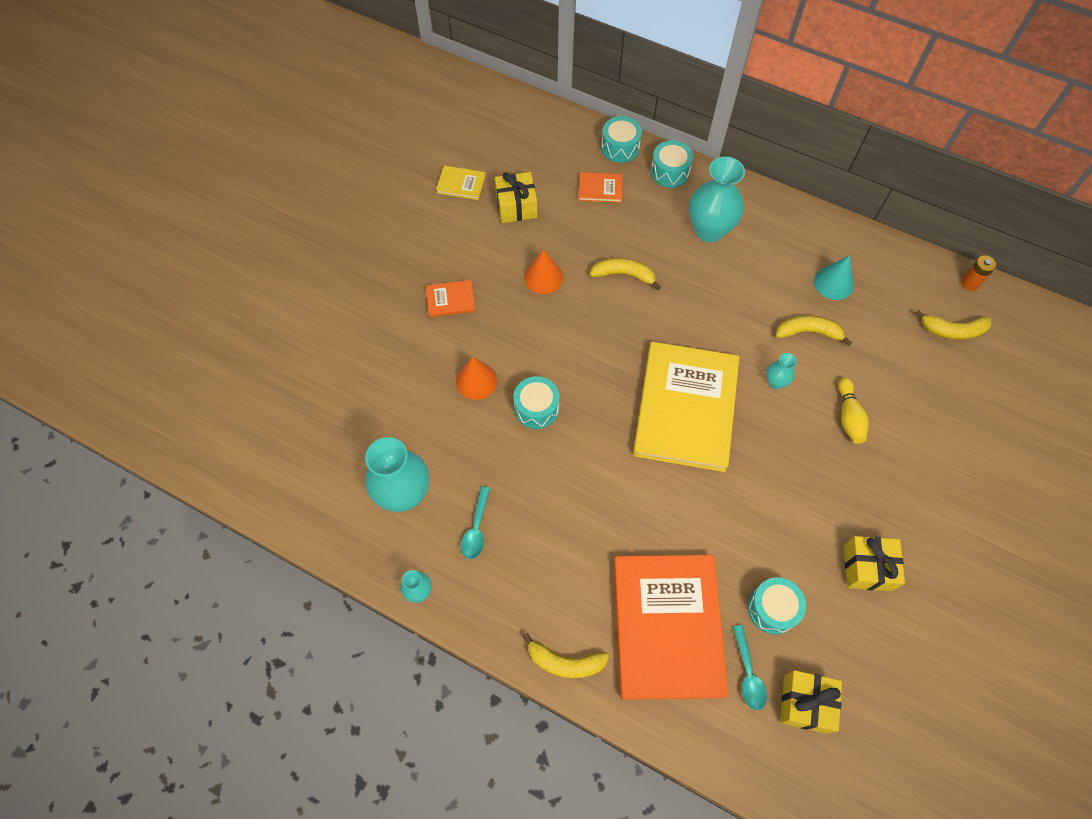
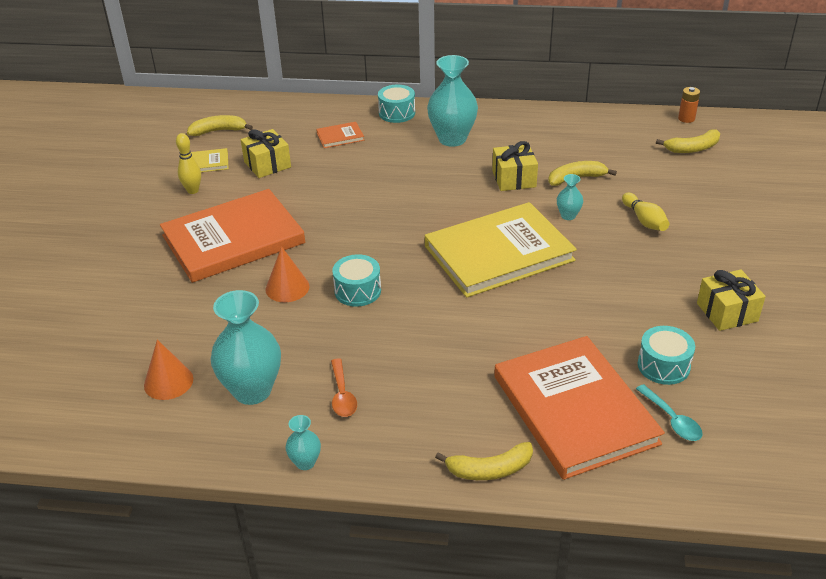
camera: 20 degrees left, 25 degrees down
orange book [426,280,476,317] -> orange book [160,189,305,283], size x2.50
turquoise spoon [460,486,490,559] -> orange spoon [331,358,357,417]
orange cone [524,249,563,294] -> orange cone moved to [144,339,193,400]
yellow banana [589,258,661,290] -> yellow banana moved to [187,115,253,136]
turquoise drum [601,116,642,163] -> none
yellow book [633,342,740,472] -> yellow book turned 75 degrees clockwise [425,202,577,298]
yellow gift [780,670,842,734] -> yellow gift moved to [492,141,538,191]
turquoise cone [814,255,854,300] -> none
none -> yellow bowling pin [176,133,201,194]

